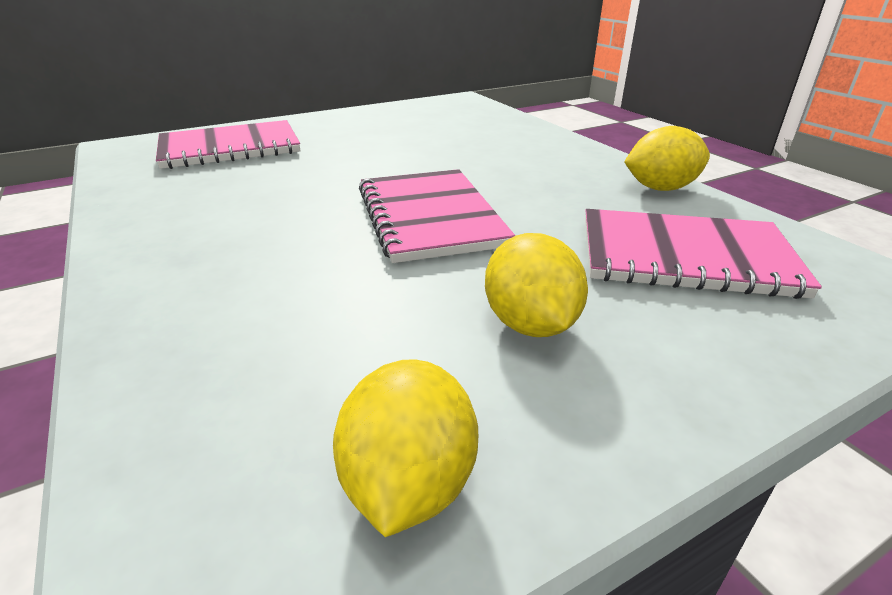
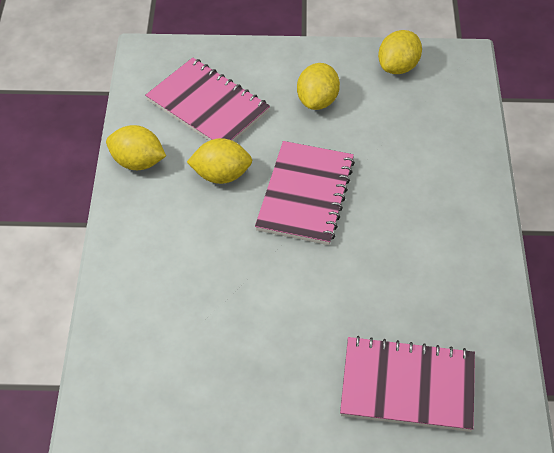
camera: 150 degrees left, 20 degrees up
none -> yellow lemon [187,138,252,184]

